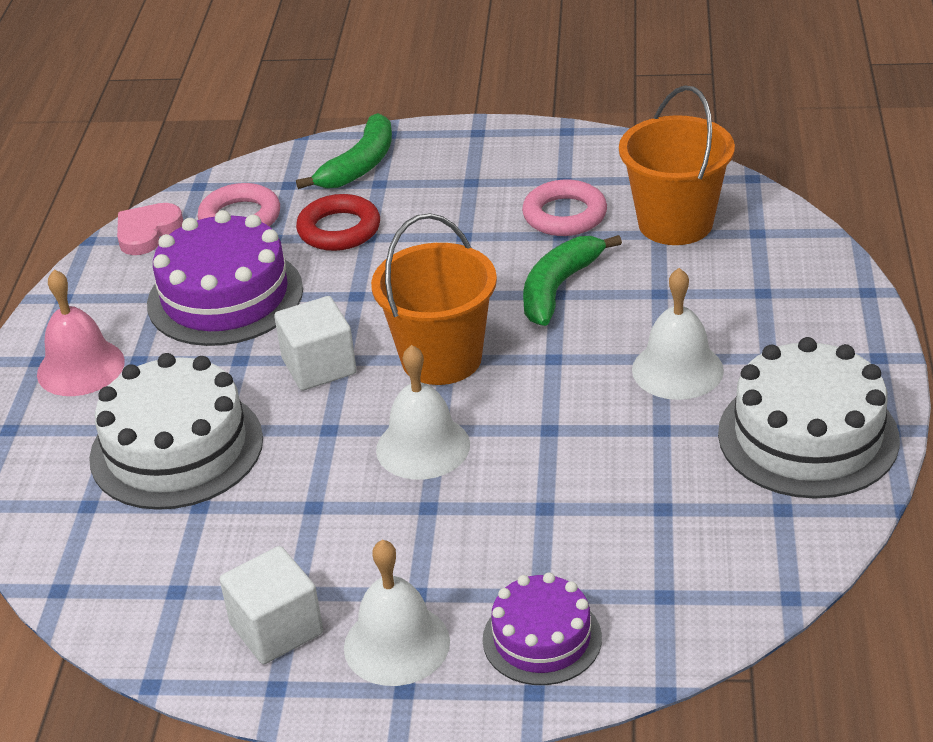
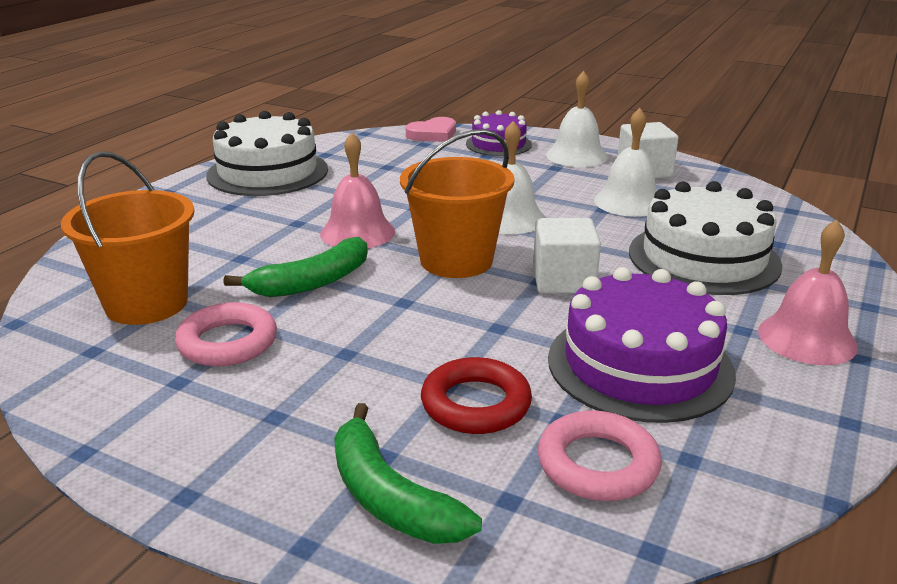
camera: 160 degrees left, 10 degrees down
pink heart [117,203,183,255] -> pink heart moved to [406,117,456,142]
green banana [296,113,392,189] -> green banana turned 90 degrees counterclockwise [334,403,482,544]
white bell [632,268,724,400] -> white bell moved to [594,108,657,217]
none -> pink bell [320,133,395,248]

